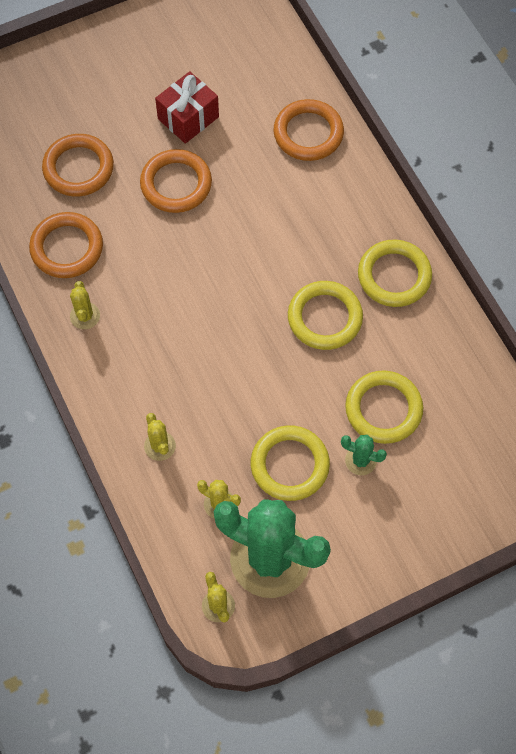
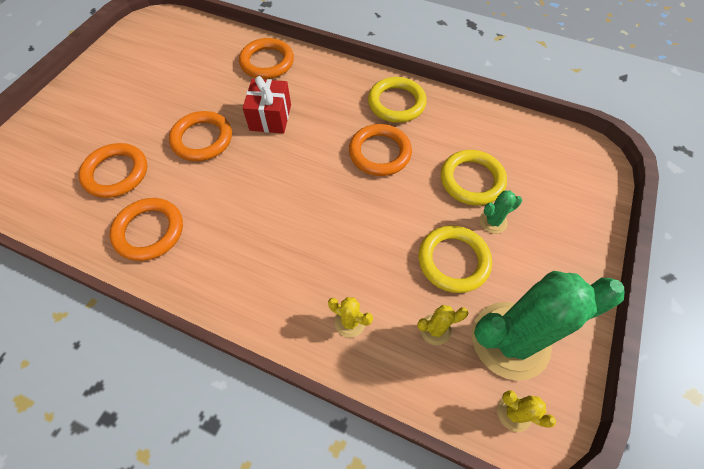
camera: 40 degrees left, 5 degrees down
yellow cactus [70,281,100,329] -> none
red gift [155,71,219,144] -> red gift moved to [243,76,291,133]
yellow ring [288,281,363,350] -> orange ring [349,124,412,176]

